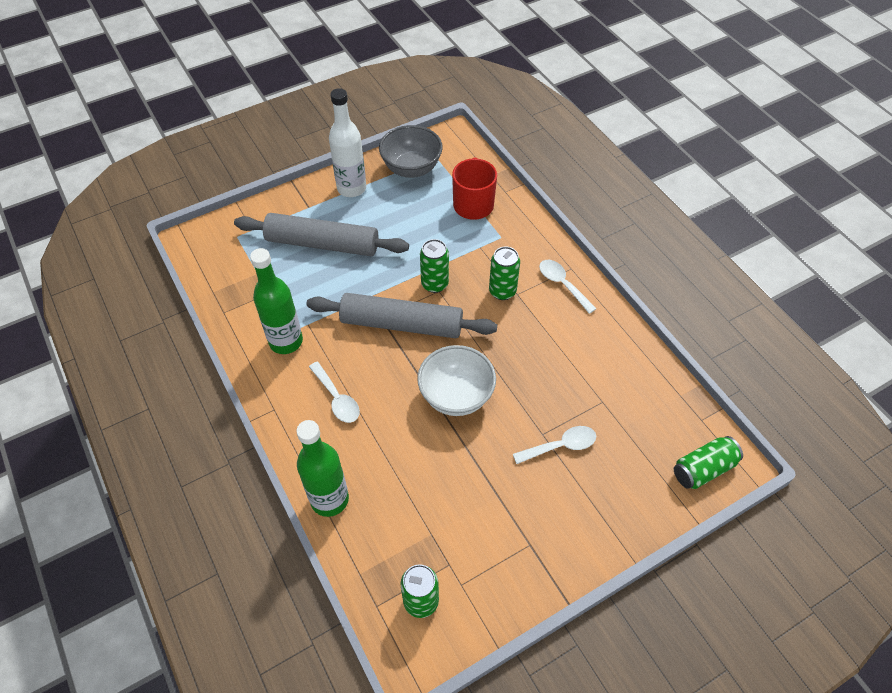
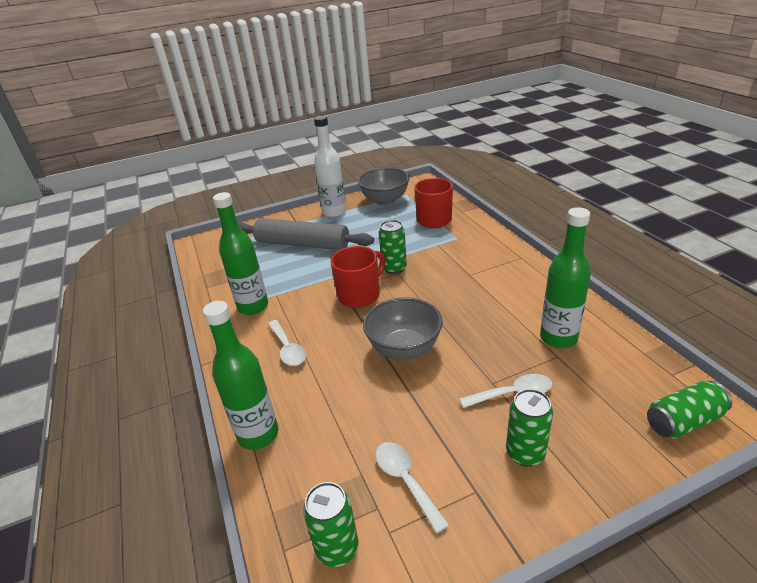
camera: 10 degrees right, 20 degrees down
grey rolling pin [306,293,497,338] -> red mug [330,246,385,308]
white bowl [417,345,496,416] -> grey bowl [363,297,443,360]
green can [489,246,520,300] -> green can moved to [506,389,553,467]
white spoon [539,260,597,314] -> white spoon moved to [375,442,449,534]
none -> green bottle [540,207,591,348]

